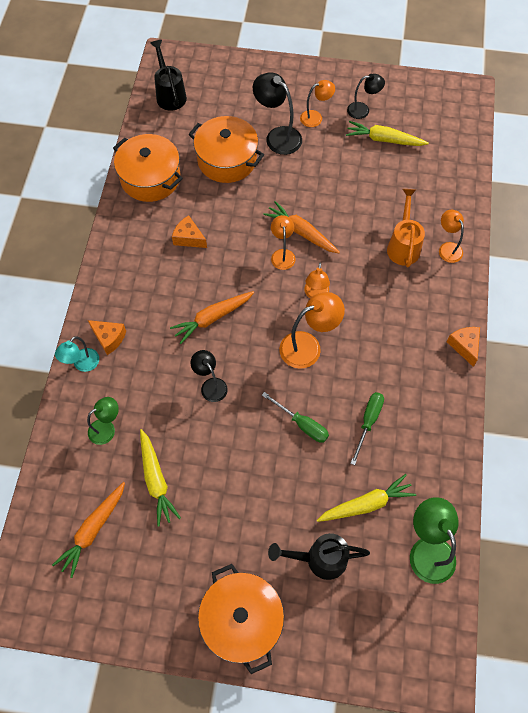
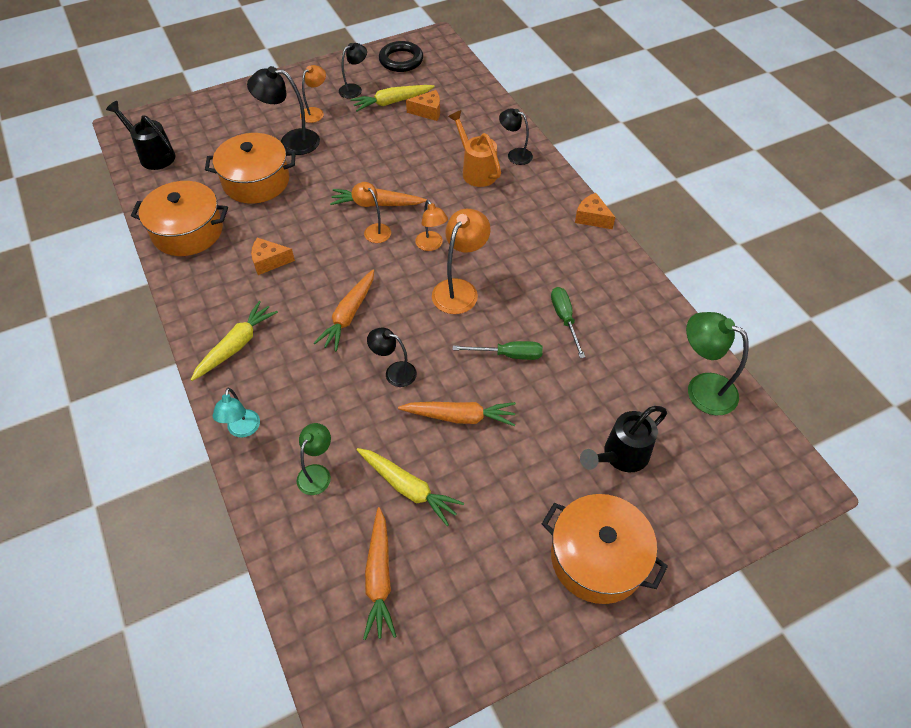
camera: 35 degrees left, 10 degrees down
orange cheese [88,320,126,355] -> orange cheese moved to [406,90,440,121]
yellow carrot [317,474,416,522] -> yellow carrot moved to [191,301,278,381]
orange lamp [439,210,464,263] -> black lamp [499,108,533,165]
none -> black ring [379,41,423,72]
none -> orange carrot [398,402,516,426]

